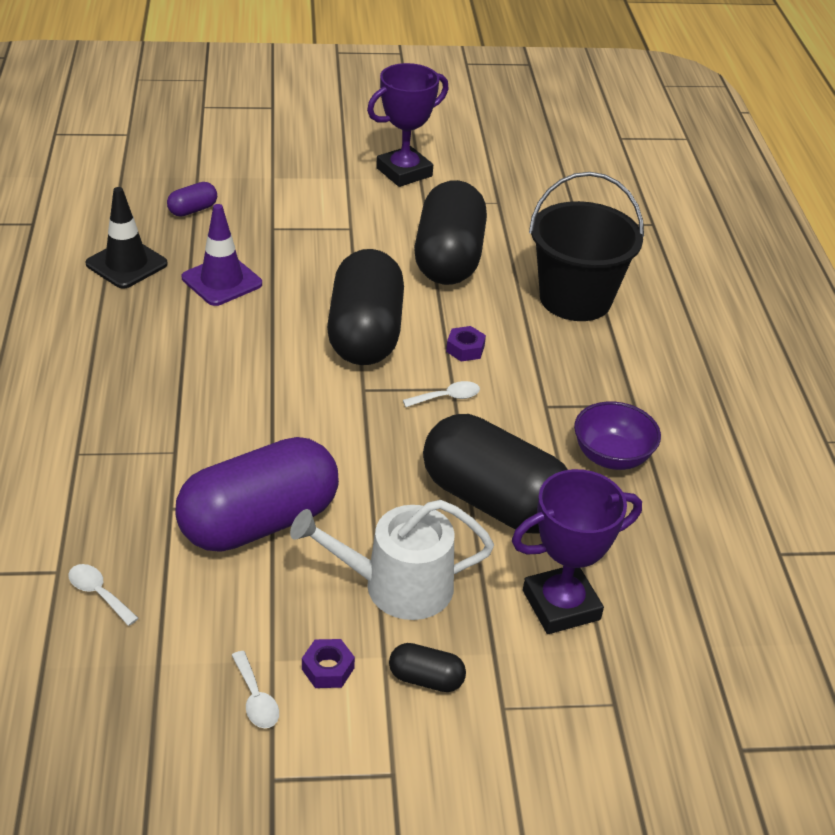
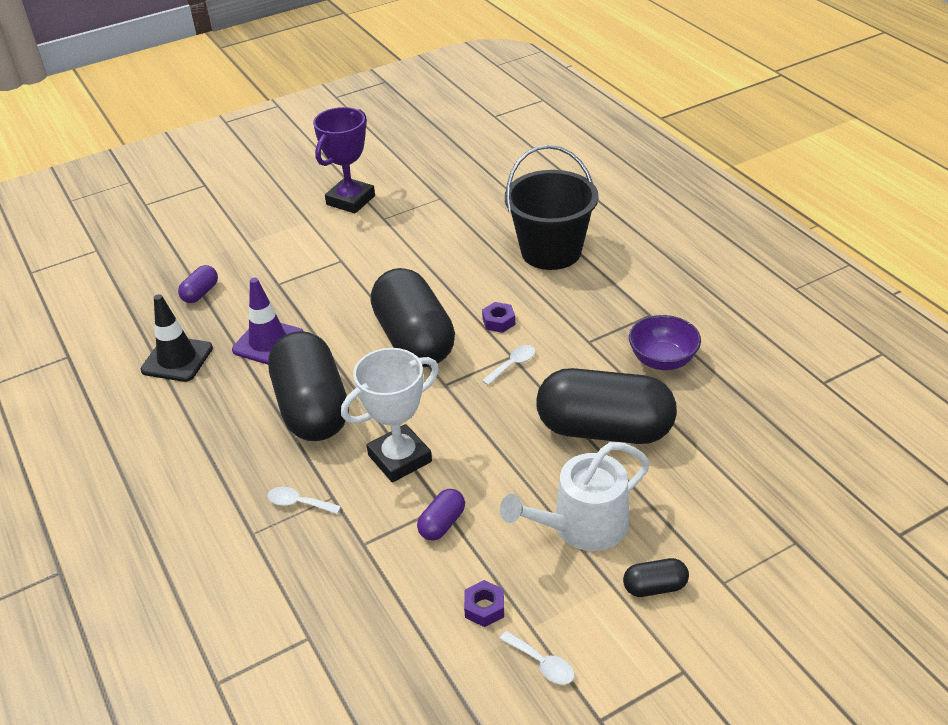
camera: 20 degrees left, 0 degrees up
white spoon [68,564,139,626] -> white spoon moved to [268,486,341,514]
purple capsule [175,437,339,551] -> purple capsule [417,489,465,541], size x0.42
purple nut [302,639,355,688] -> purple nut moved to [464,580,504,627]
black capsule [414,180,487,285] -> black capsule moved to [268,331,349,441]
purple trophy [512,469,642,634] -> none
none -> white trophy [341,348,439,483]

